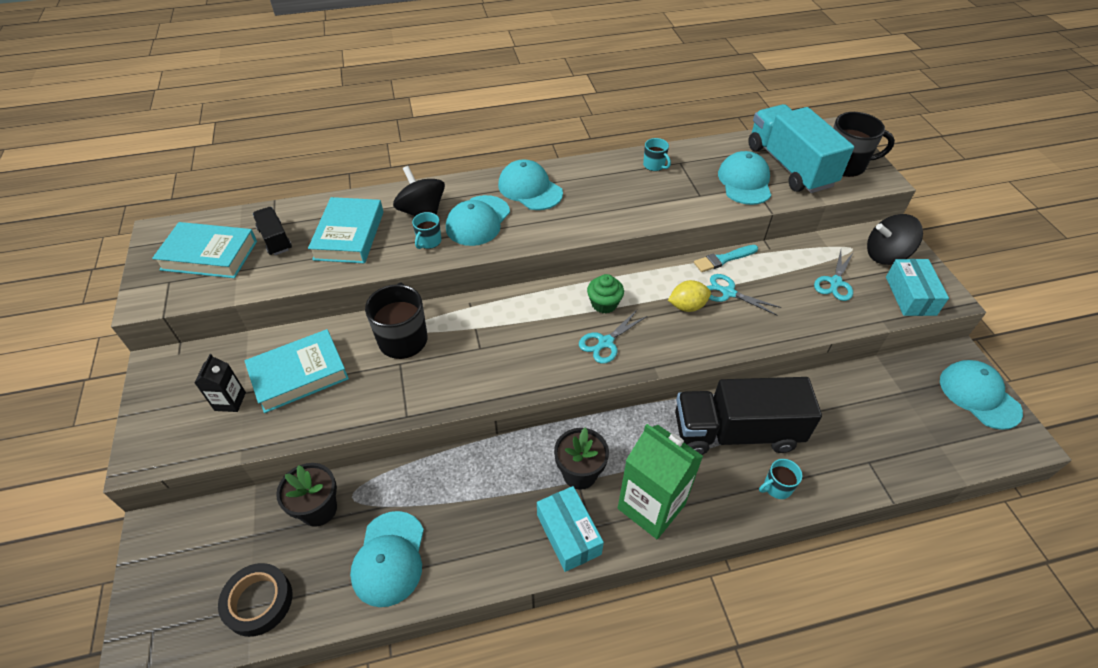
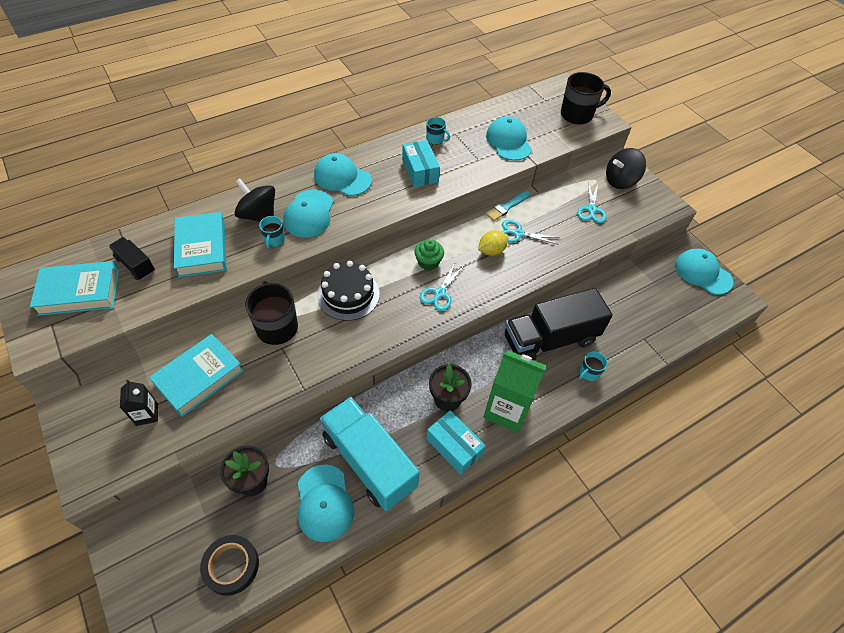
camera: 20 degrees left, 5 degrees up
turquoise truck [748,104,854,193] -> turquoise truck moved to [320,397,419,511]
turquoise box [886,259,949,316] -> turquoise box moved to [402,140,440,187]
none -> black cake [317,261,380,321]

